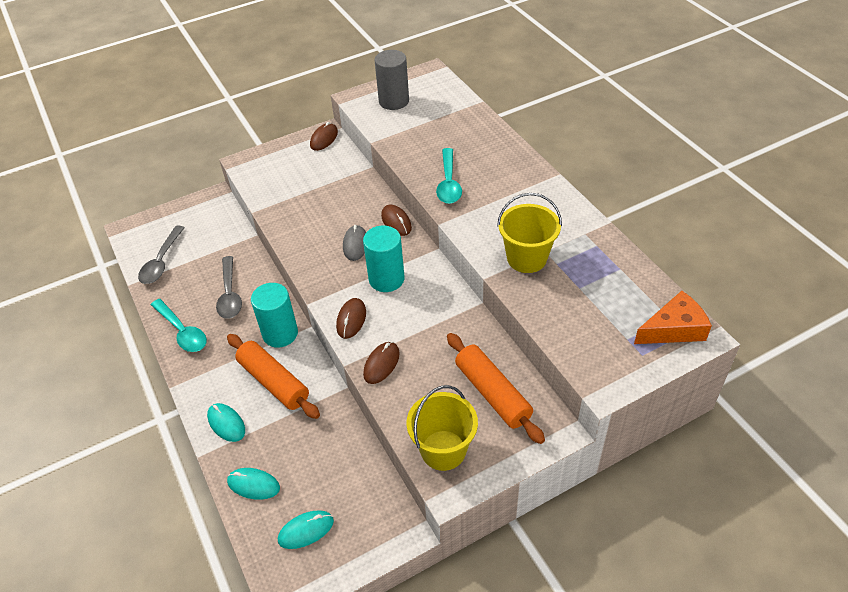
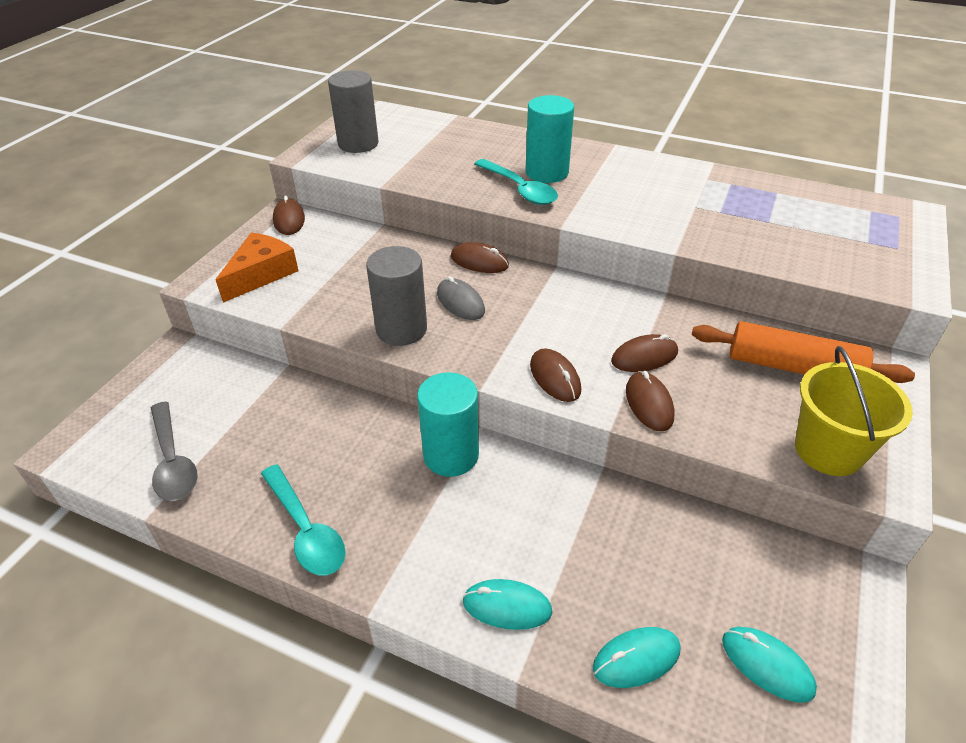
camera: 40 degrees left, 5 degrees down
turquoise spoon [151,299,207,352] -> turquoise spoon turned 45 degrees clockwise [261,464,346,575]
grey spoon [216,256,242,319] -> none
orange rolling pin [227,334,320,419] -> none
turquoise mouse [278,511,334,549] -> turquoise mouse turned 75 degrees counterclockwise [722,627,817,703]
turquoise cylinder [363,226,405,292] -> turquoise cylinder moved to [526,95,574,183]
yellow bucket [497,193,562,273] -> none
orange cheese [634,291,712,344] -> orange cheese moved to [216,232,299,303]
none -> grey cylinder [366,246,427,346]
none -> brown mouse [611,334,678,372]

